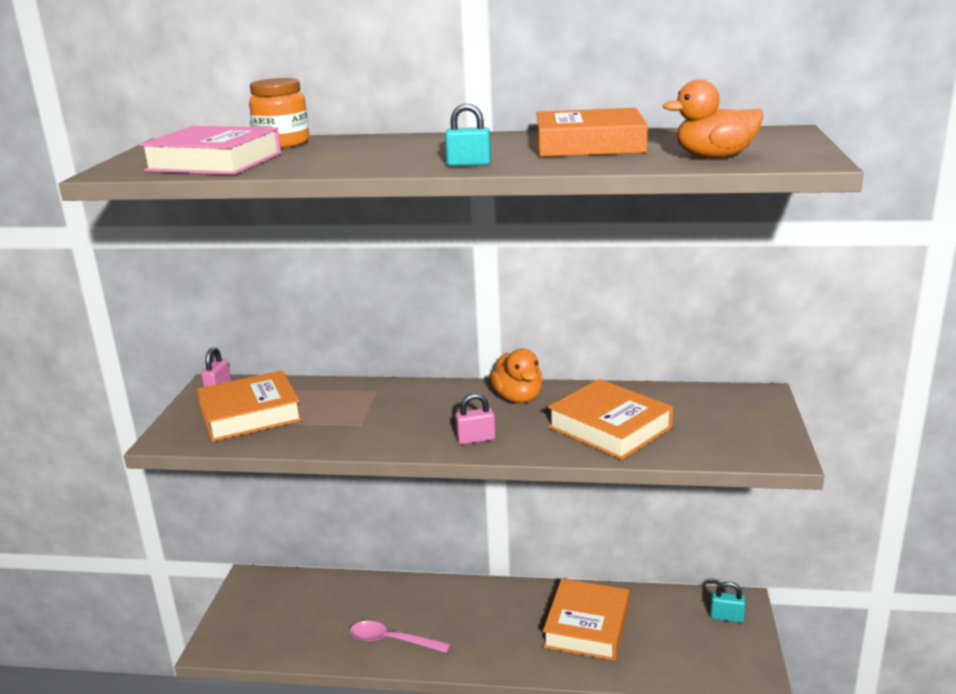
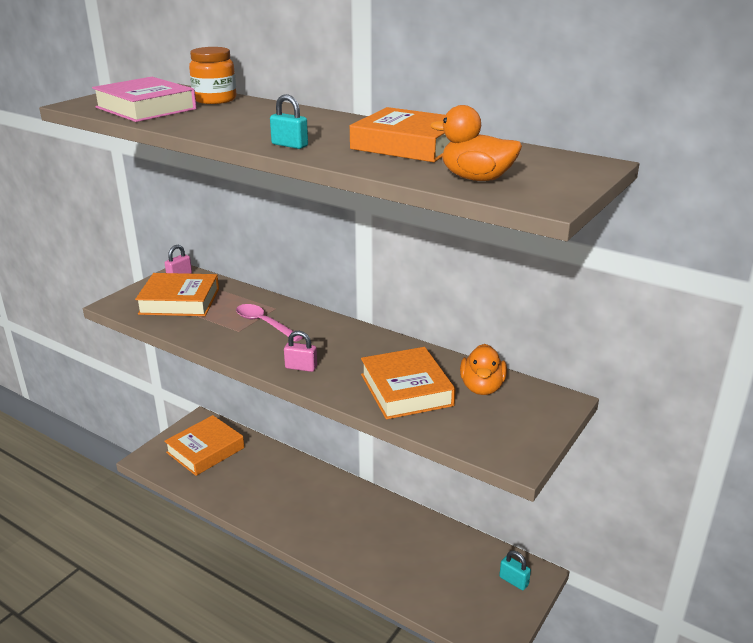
camera: 25 degrees right, 5 degrees up
pink spoon [350,621,451,653] -> pink spoon moved to [236,304,303,342]
orange duck [490,349,543,403] -> orange duck moved to [460,344,507,395]
orange book [543,579,629,661] -> orange book moved to [164,415,244,476]

